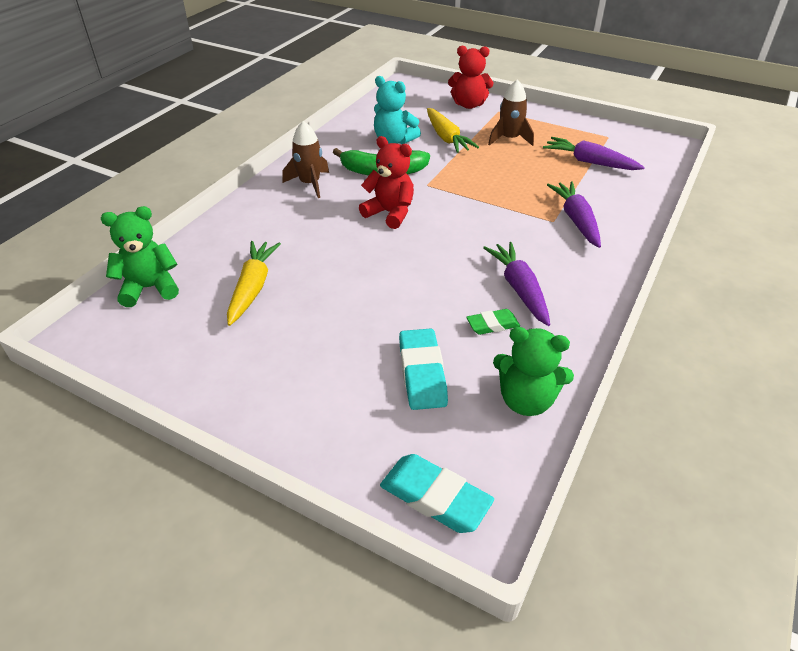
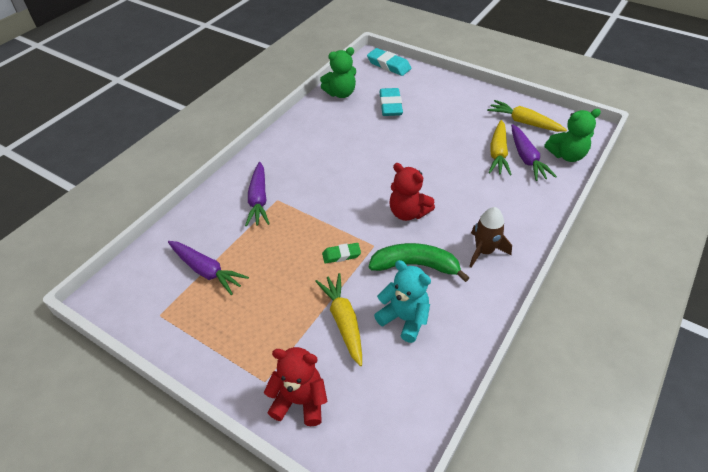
camera: 175 degrees left, 5 degrees up
green eraser [466,309,520,335] -> green eraser moved to [322,243,361,264]
purple carrot [483,242,550,326] -> purple carrot moved to [511,124,557,181]
brown rocket [488,79,534,146] -> none
green teddy bear [493,327,574,416] -> green teddy bear turned 135 degrees clockwise [320,47,356,98]
none -> yellow carrot [487,100,567,132]

